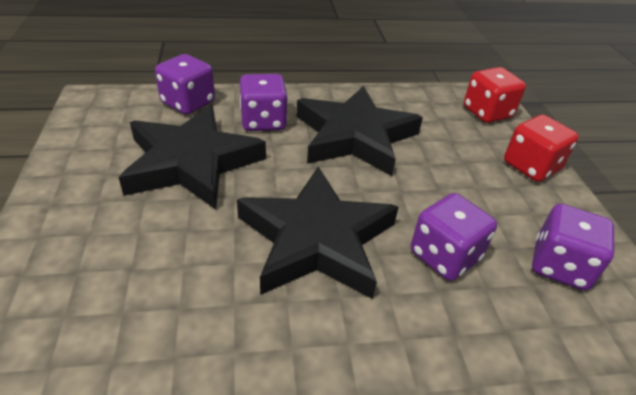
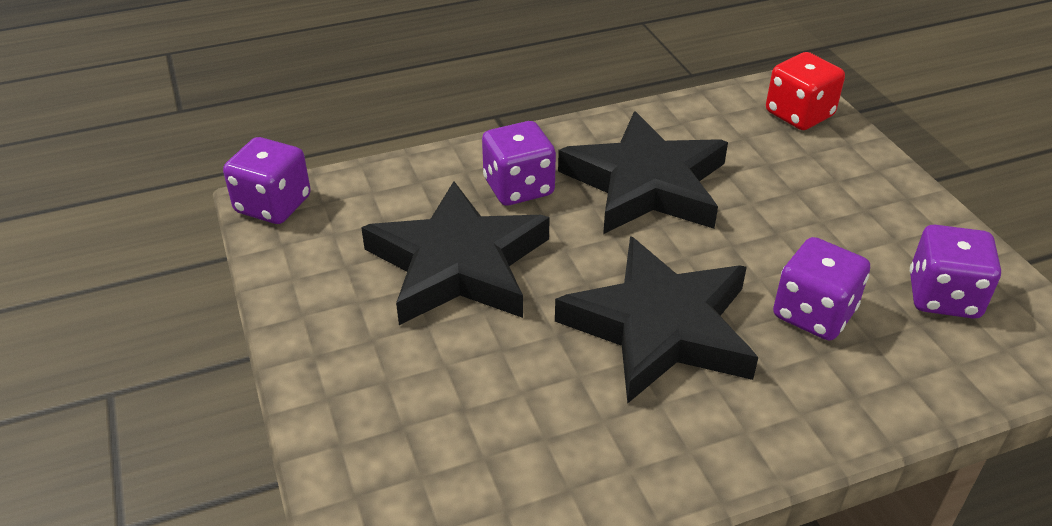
camera: 10 degrees left, 0 degrees up
purple dice [155,54,215,115] -> purple dice moved to [223,137,311,224]
red dice [504,115,579,182] -> none

